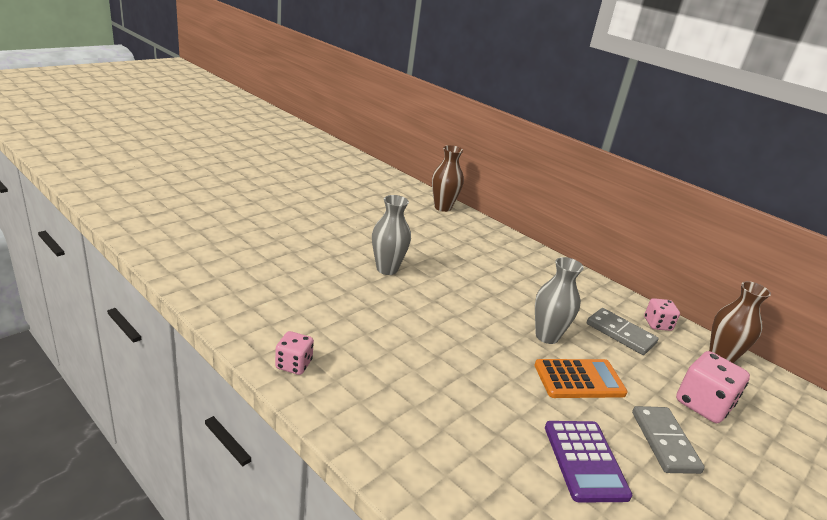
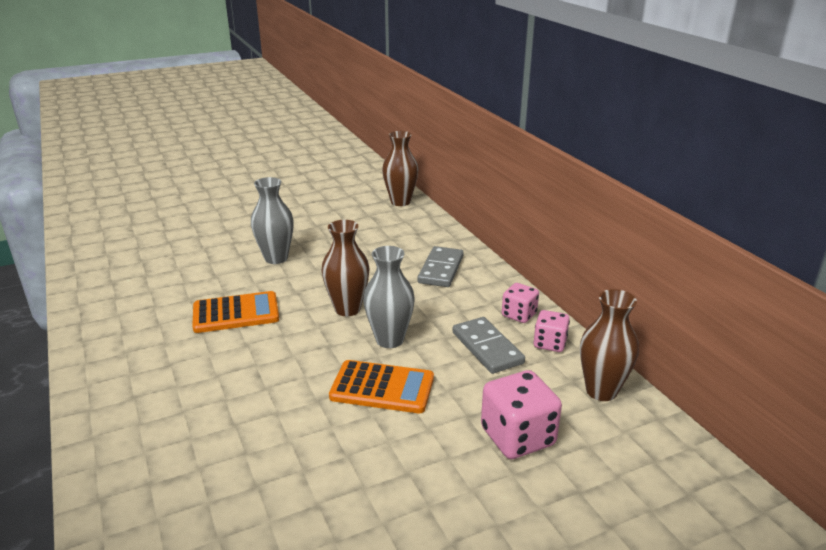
camera: 25 degrees right, 0 degrees up
pink dice [275,331,314,375] -> pink dice moved to [502,283,539,323]
purple calculator [545,421,632,503] -> none
grey domino [632,406,705,474] -> grey domino moved to [418,246,464,287]
none -> orange calculator [192,291,279,333]
none -> brown vase [321,220,370,316]

